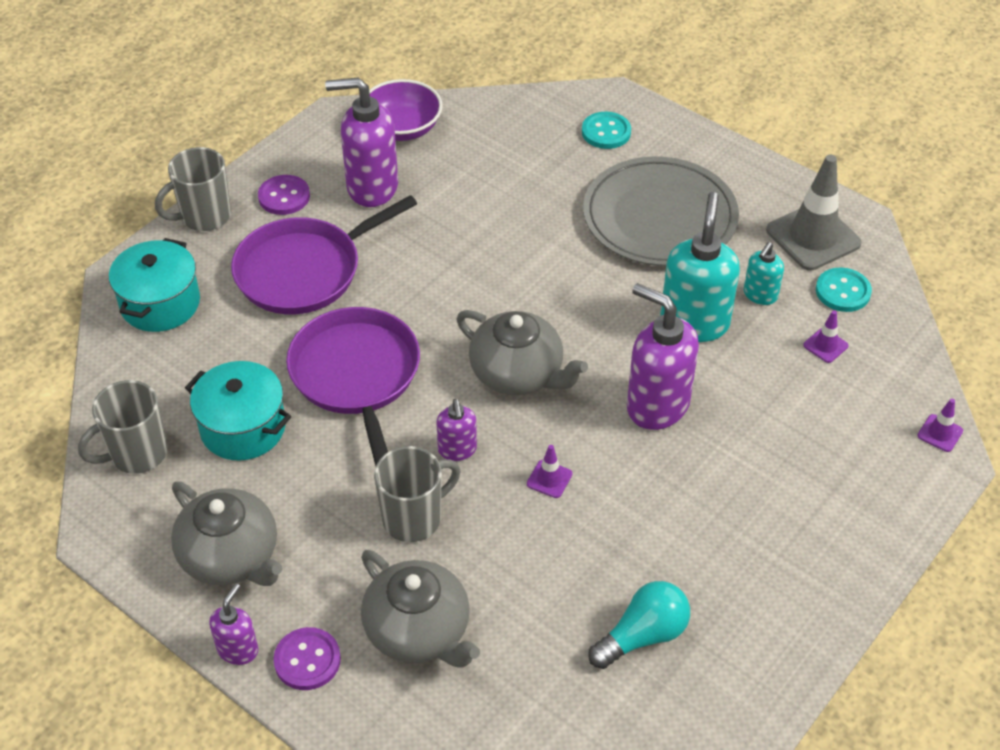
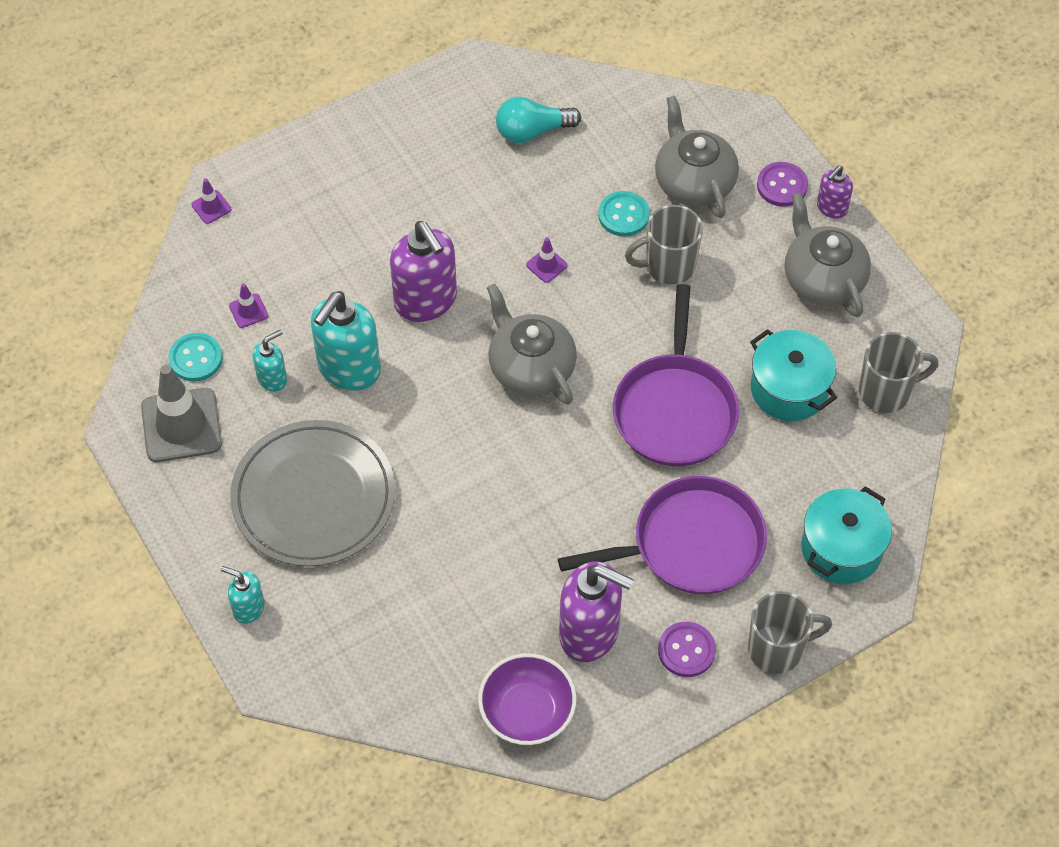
camera: 160 degrees left, 10 degrees up
purple soap dispenser [436,399,477,461] -> none
turquoise button [582,112,631,149] -> turquoise button moved to [598,191,650,236]
none -> turquoise soap dispenser [221,566,265,624]

